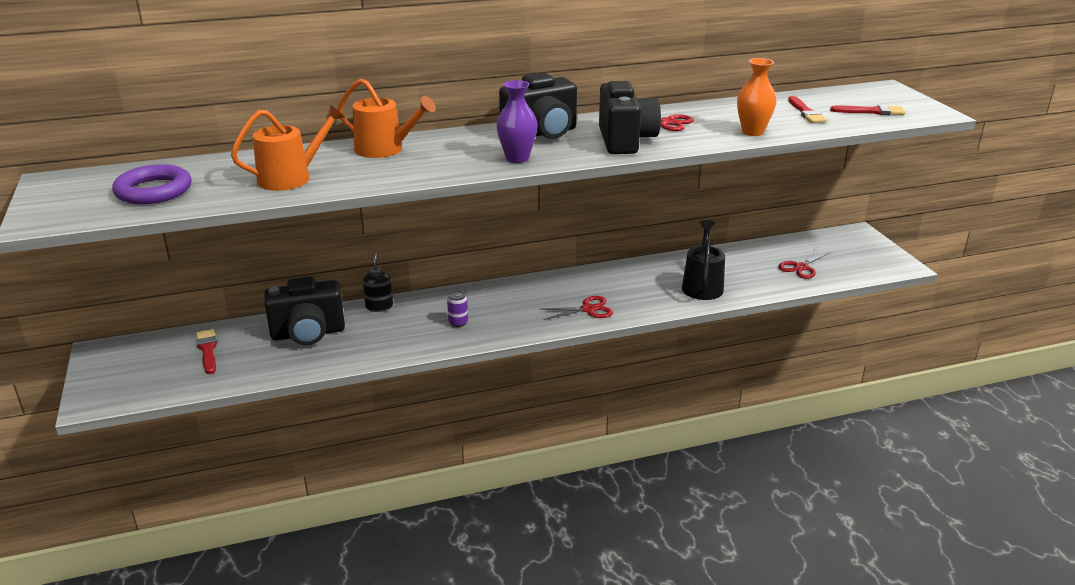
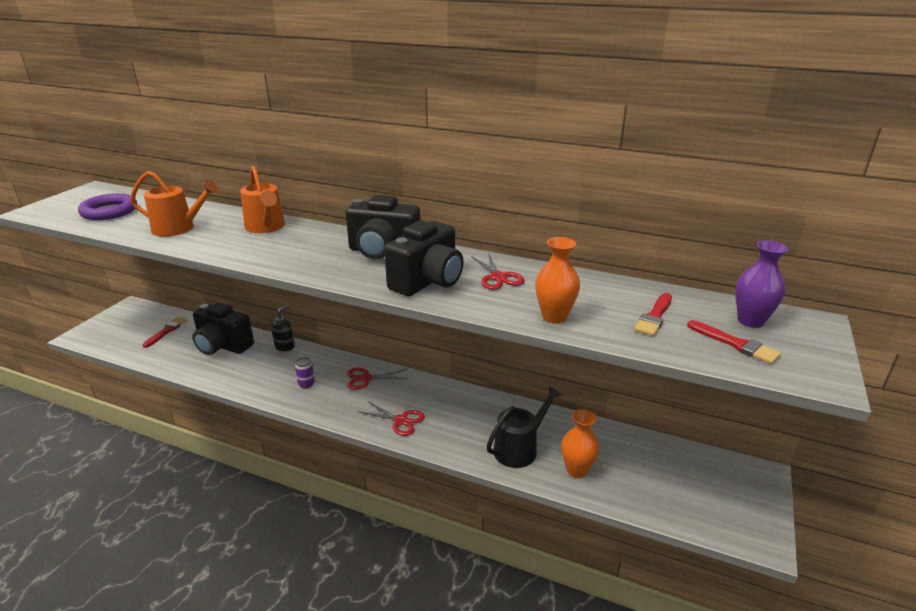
camera: 40 degrees right, 0 degrees up
purple vase [496,80,538,163] -> purple vase moved to [735,240,788,328]
red scissors [778,248,830,279] -> red scissors moved to [347,368,408,390]
none -> orange vase [561,409,600,478]

